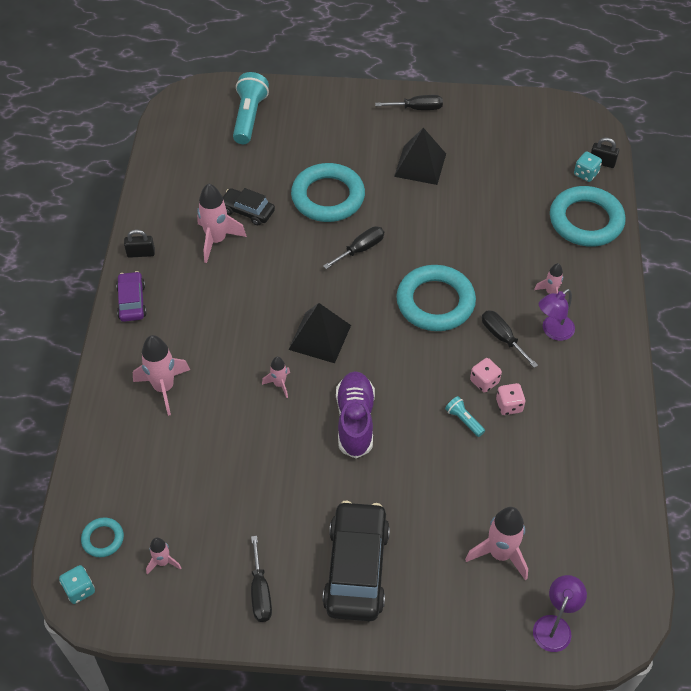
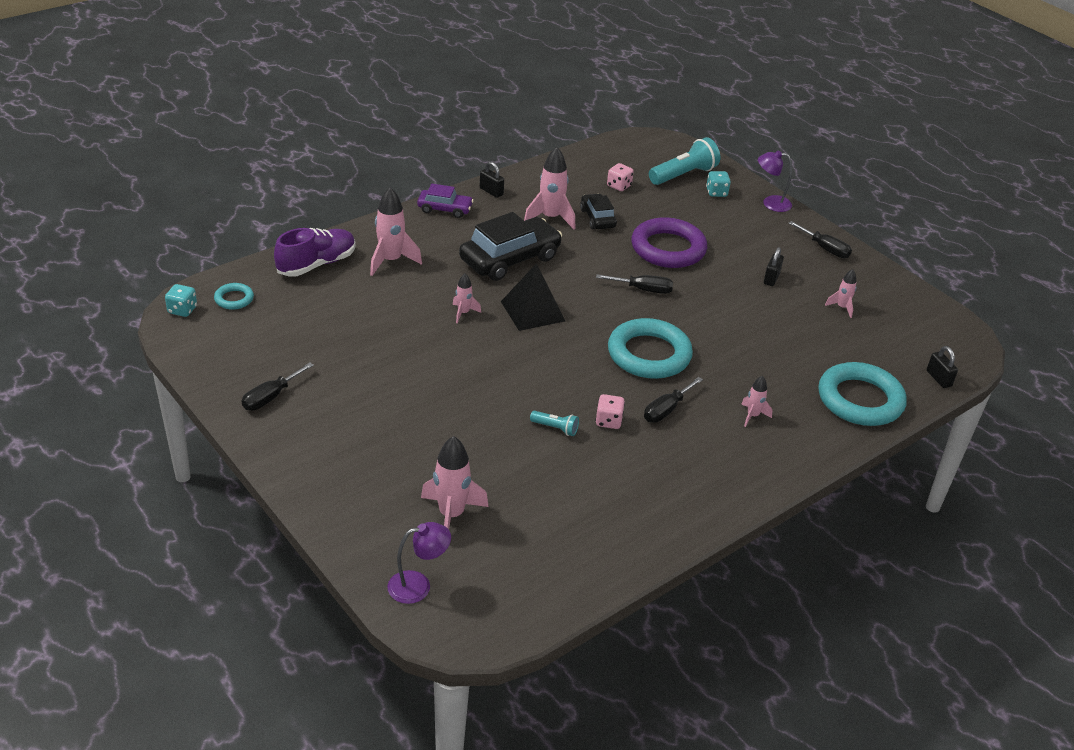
camera: 45 degrees right, 15 degrees down
purple car [116,271,147,322] -> purple car turned 60 degrees clockwise [417,184,474,218]
pink rocket [146,538,181,575] -> pink rocket moved to [825,269,857,318]
turquoise ring [291,163,365,222] -> purple ring [631,217,707,268]
black car [322,501,390,622] -> black car moved to [459,212,562,281]
purple shoe [336,371,375,458] -> purple shoe moved to [274,228,356,277]
black pyramid [394,128,446,185] -> black padlock [764,247,784,286]
turquoise flashlight [445,396,485,437] -> turquoise flashlight turned 105 degrees clockwise [530,411,579,436]
black screwdriver [482,310,538,368] -> black screwdriver turned 150 degrees counterclockwise [644,377,703,423]
pink dice [496,383,526,415] -> pink dice moved to [607,163,634,191]
purple lamp [539,289,575,341] -> purple lamp moved to [758,151,792,212]
turquoise dice [574,152,602,182] -> turquoise dice moved to [706,171,731,197]

